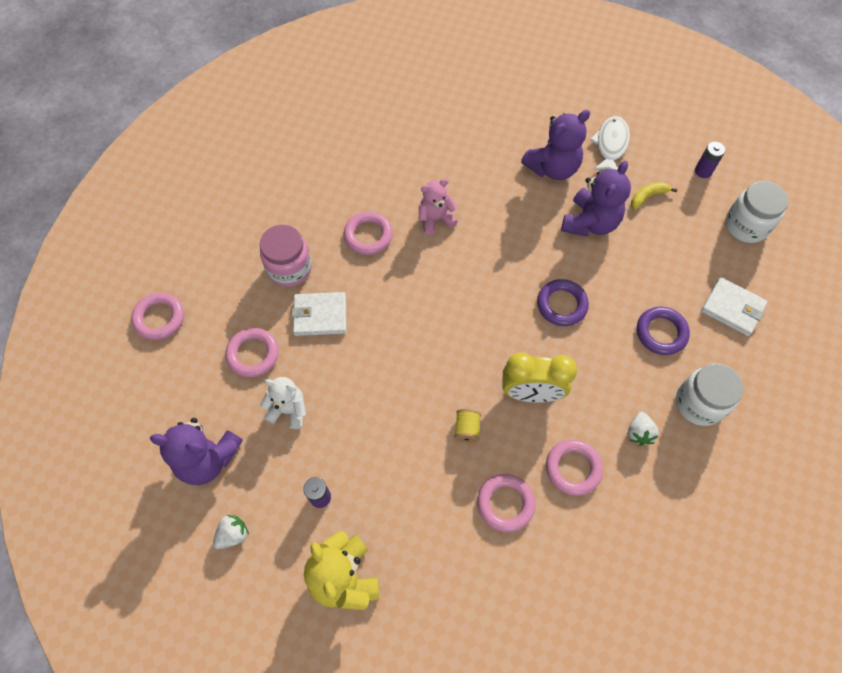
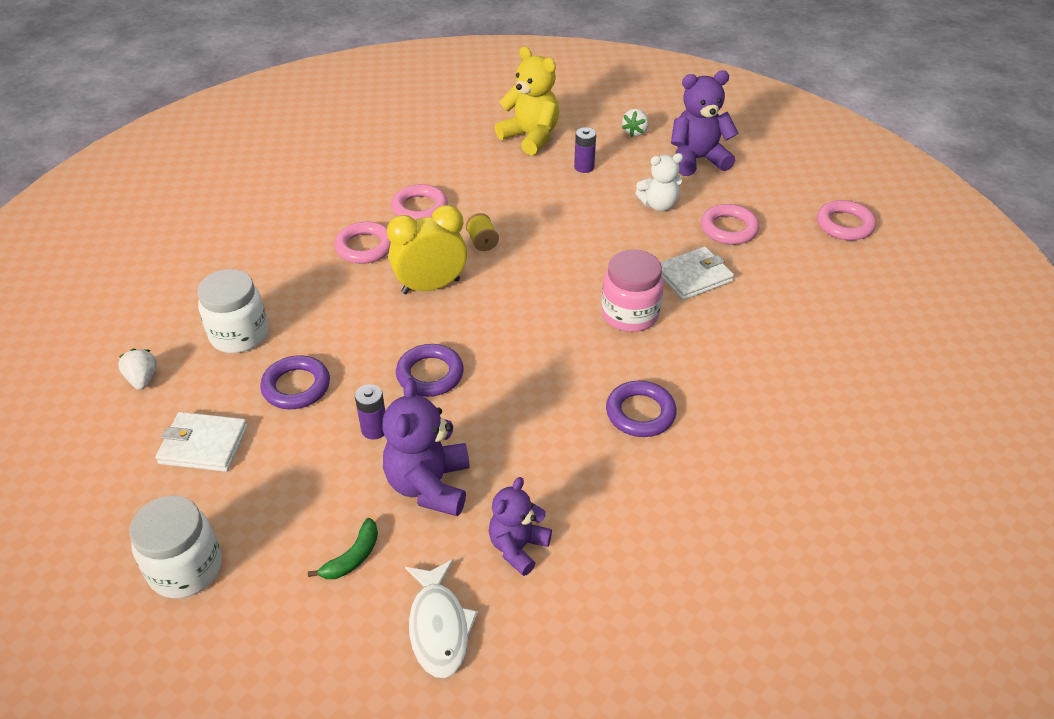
camera: 155 degrees right, 20 degrees down
pink jar [260,225,312,287] -> pink jar moved to [602,249,664,332]
pink ring [344,212,393,255] -> none
pink teddy bear [419,179,458,235] -> purple ring [606,381,677,437]
purple teddy bear [521,110,590,180] -> purple teddy bear [489,477,552,576], size x0.66
white strawberry [628,412,659,446] -> white strawberry moved to [118,349,157,390]
yellow banana [631,182,677,210] -> green banana [308,518,378,579]
purple battery [695,142,726,178] -> purple battery moved to [355,384,385,440]

